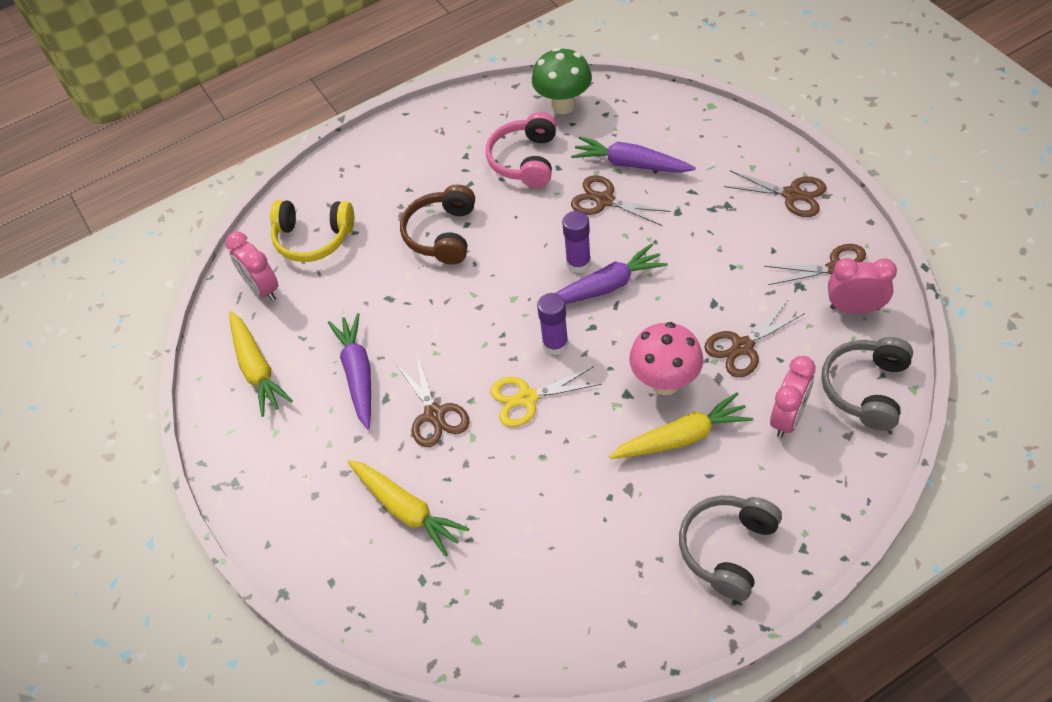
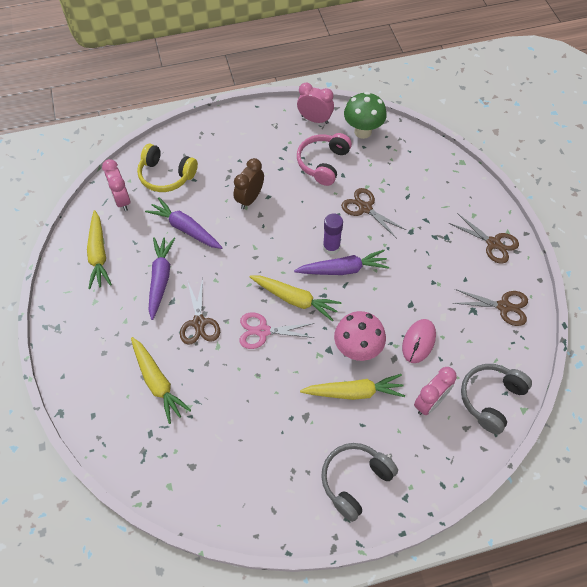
camera: 10 degrees right, 5 degrees up
brown headphones [400,184,475,265] -> brown clock [234,158,264,209]
yellow scissors [490,366,602,427] -> pink scissors [239,312,315,349]
purple glue stick [537,293,569,355] -> yellow carrot [250,276,341,321]
purple carrot [571,136,696,173] -> purple carrot moved to [145,197,223,249]
brown scissors [704,300,805,377] -> pink mouse [402,319,436,363]
pink clock [828,258,897,314] -> pink clock moved to [297,83,334,124]

